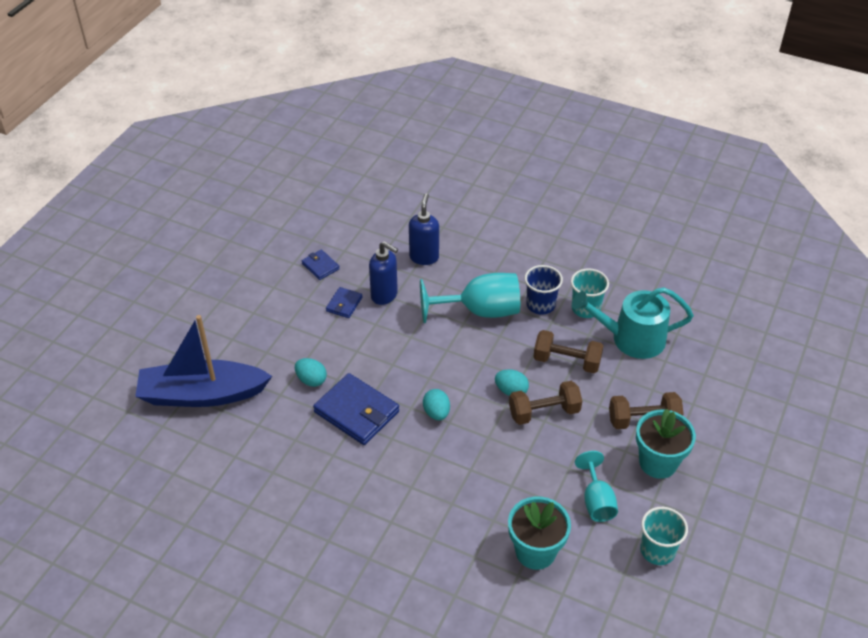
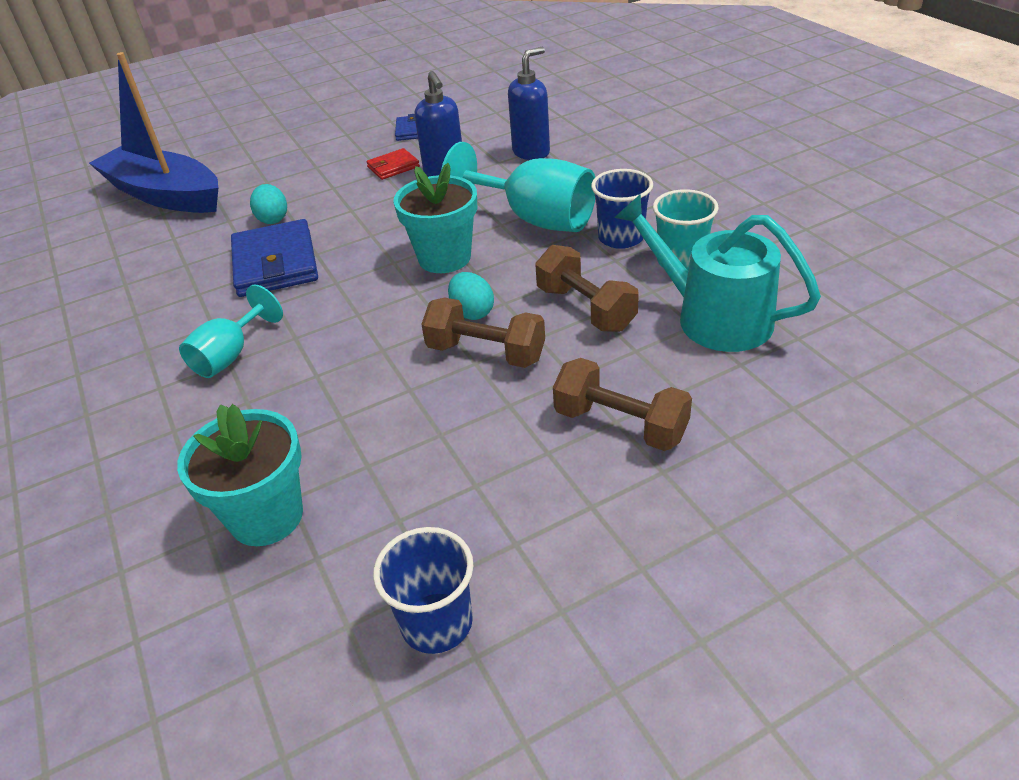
camera: 40 degrees right, 5 degrees down
blue wallet [326,287,363,318] -> red wallet [366,148,420,180]
turquoise egg [423,389,450,420] -> none
turquoise goblet [575,451,618,522] -> turquoise goblet moved to [179,285,283,378]
turquoise flower pot [636,409,696,479] -> turquoise flower pot moved to [394,163,477,273]
turquoise cup [640,507,688,565] -> blue cup [373,527,473,654]

